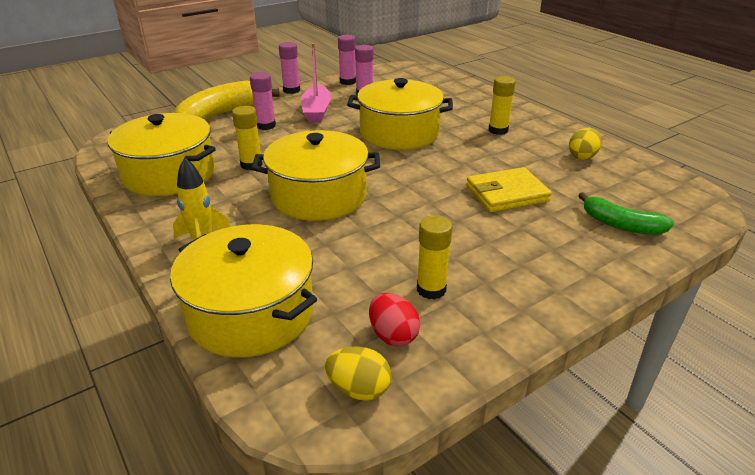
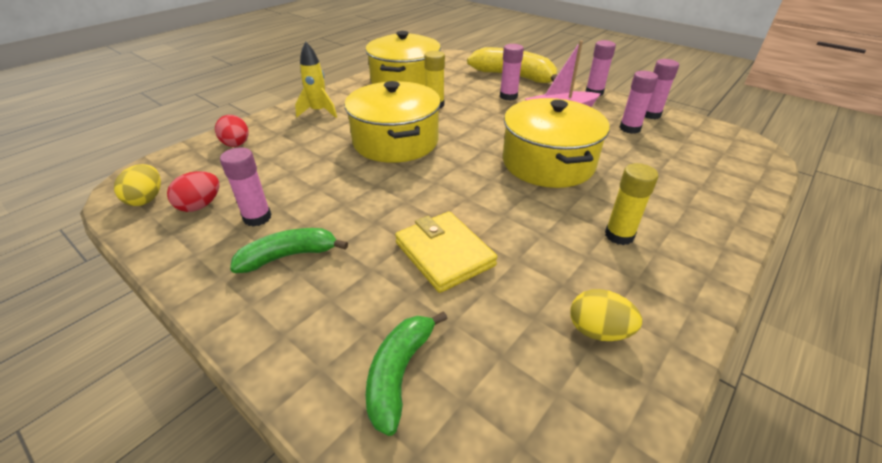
camera: 75 degrees right, 5 degrees up
yellow pot [170,224,317,358] -> red egg [215,115,248,147]
yellow glue stick [417,215,452,300] -> pink glue stick [220,147,272,227]
none -> green banana [230,228,348,273]

